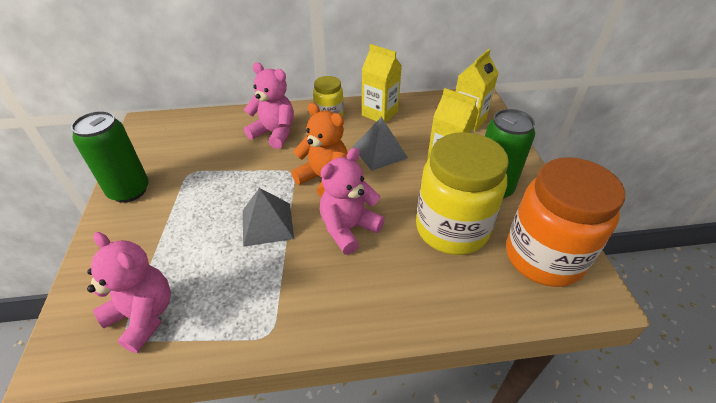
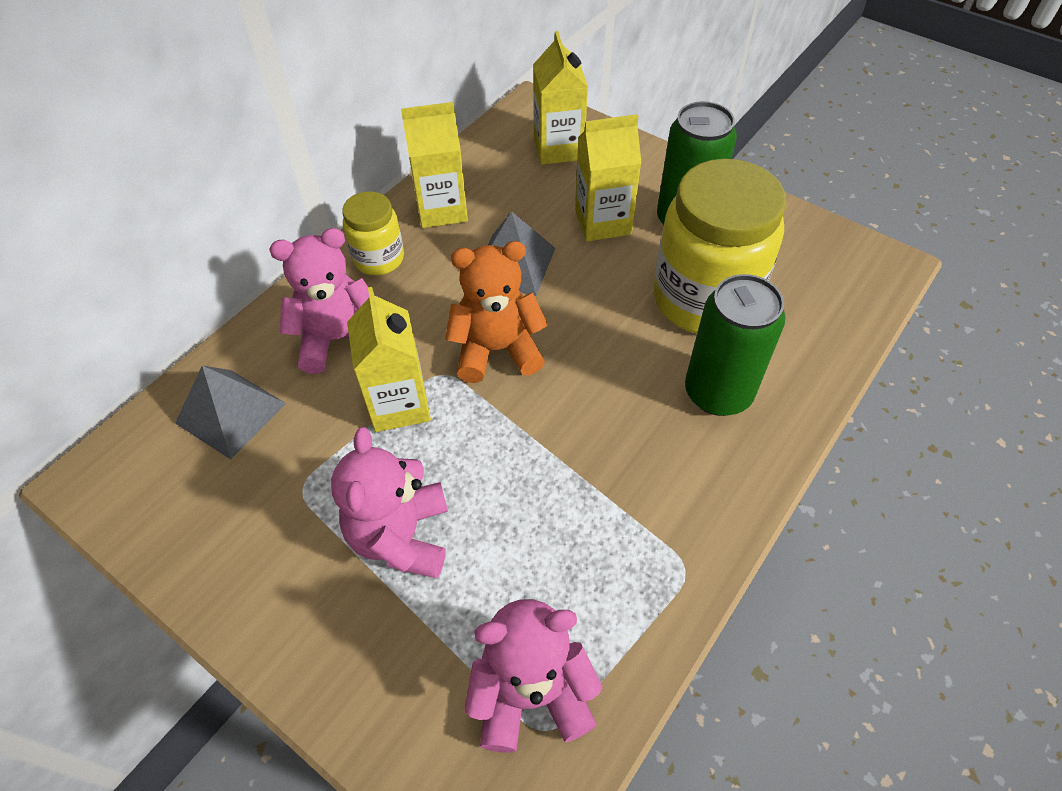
camera: 45 degrees left, 10 degrees up
green can [71,111,149,203] -> green can moved to [685,274,786,416]
grey pyramid [243,188,294,247] -> grey pyramid moved to [175,365,286,459]
pink teddy bear [320,148,385,255] -> pink teddy bear moved to [331,427,448,579]
orange jar [506,157,625,287] -> none
none -> yellow carton [347,287,431,432]

